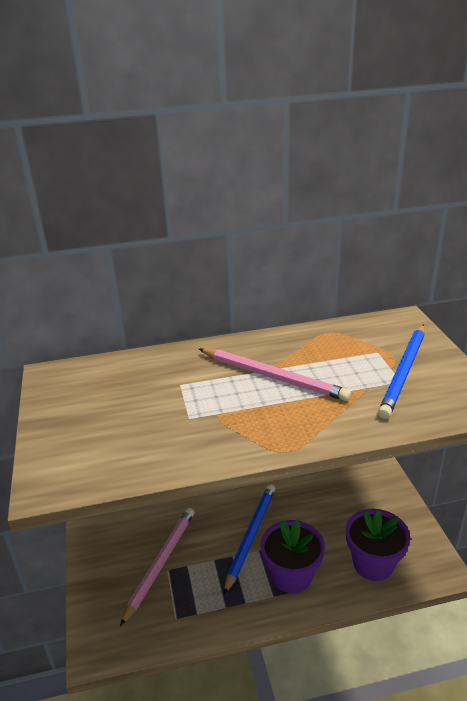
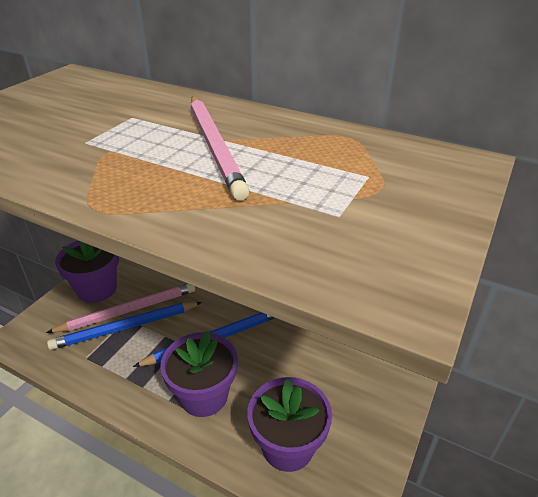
camera: 40 degrees right, 5 degrees up
blue pencil [378,324,424,419] -> blue pencil moved to [47,302,202,350]
none -> purple flower pot [55,241,119,303]

